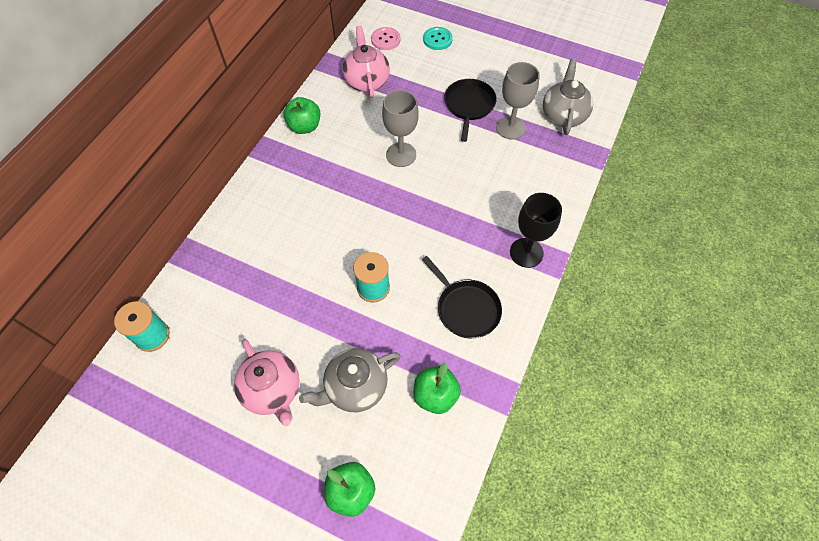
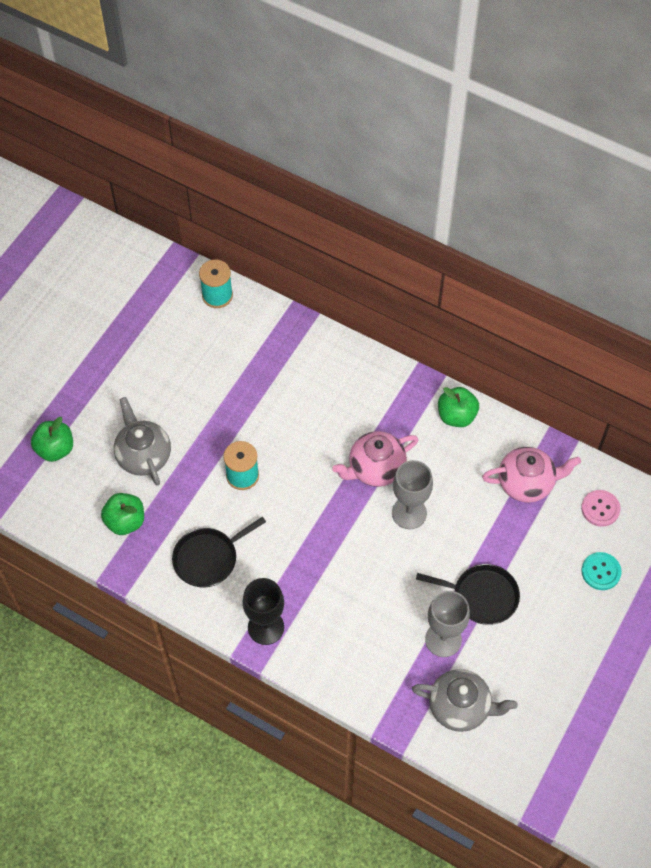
camera: 95 degrees right, 0 degrees up
pink teapot [234,339,300,426] -> pink teapot moved to [333,431,418,487]

